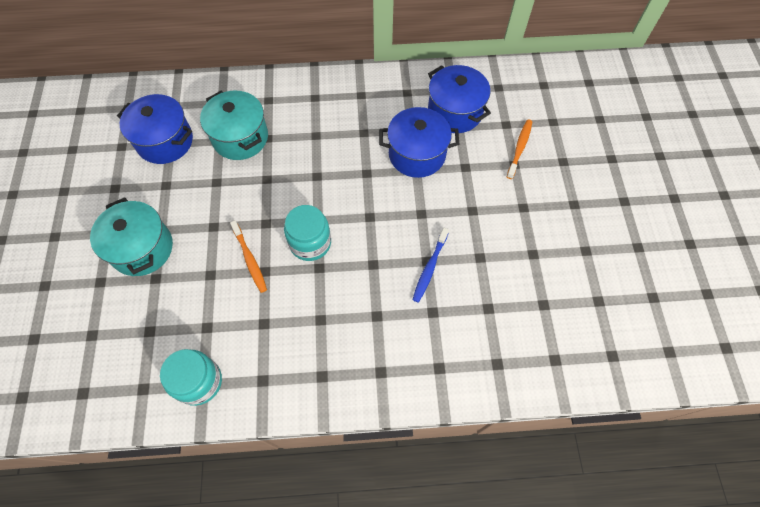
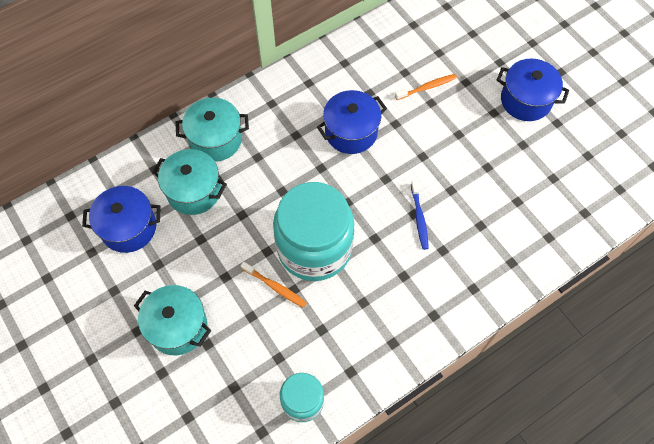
camera: 30 degrees left, 0 degrees up
turquoise jar [284,205,331,261] -> turquoise jar [273,182,354,281], size x1.94
blue pot [428,65,491,133] -> blue pot moved to [497,59,569,121]
orange toothbrush [507,119,532,179] -> orange toothbrush turned 75 degrees clockwise [395,74,457,100]
none -> turquoise pot [176,98,249,162]

